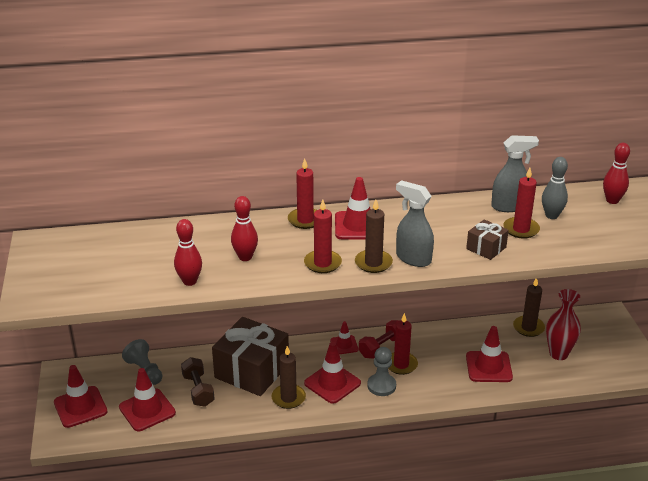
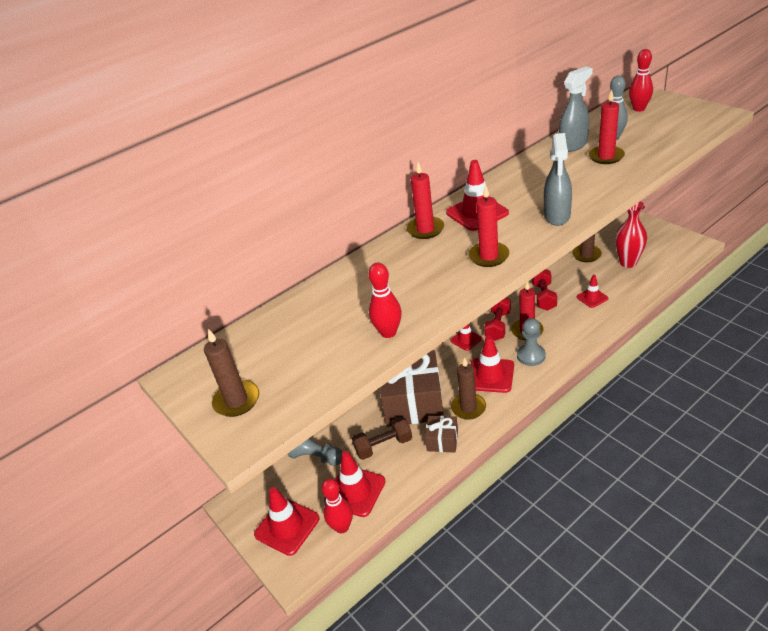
camera: 25 degrees left, 5 degrees up
brown dumbbell [181,357,215,407] -> brown dumbbell turned 60 degrees counterclockwise [352,417,412,460]
red bowling pin [231,196,258,261] -> red bowling pin moved to [321,478,353,533]
brown candle [355,199,393,273] -> brown candle moved to [204,329,259,417]
grey spray bottle [396,180,434,267] -> grey spray bottle turned 90 degrees counterclockwise [544,133,572,226]
brown gift [466,219,509,260] -> brown gift moved to [425,416,458,453]
red traffic cone [466,326,513,382] -> red traffic cone [577,275,608,308], size x0.59
none -> red dumbbell [532,269,557,311]

